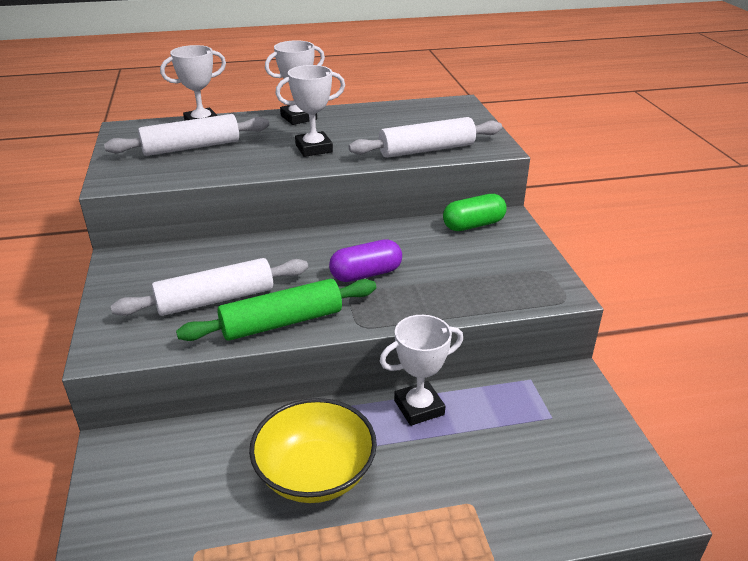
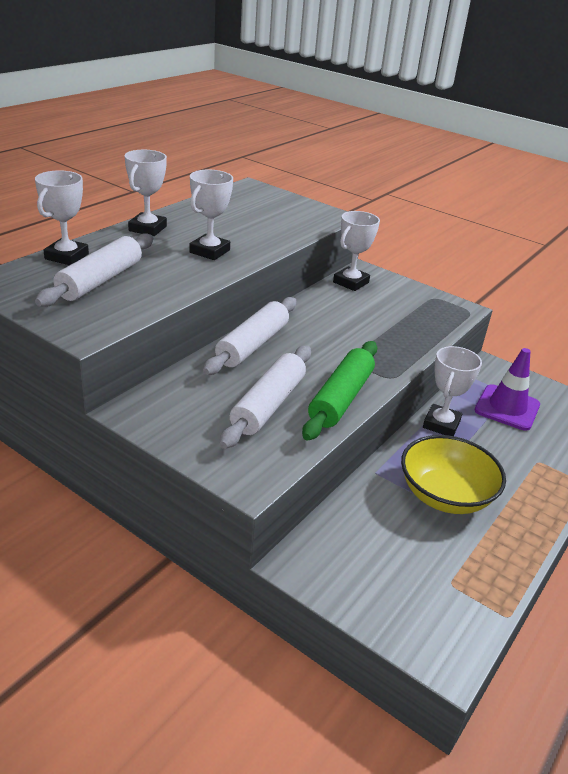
camera: 45 degrees left, 0 degrees up
purple capsule [329,239,402,282] -> none
white rolling pin [349,117,502,158] -> white rolling pin moved to [203,297,296,375]
green capsule [443,194,507,231] -> white trophy [333,211,380,291]
none -> purple traffic cone [475,348,540,431]

